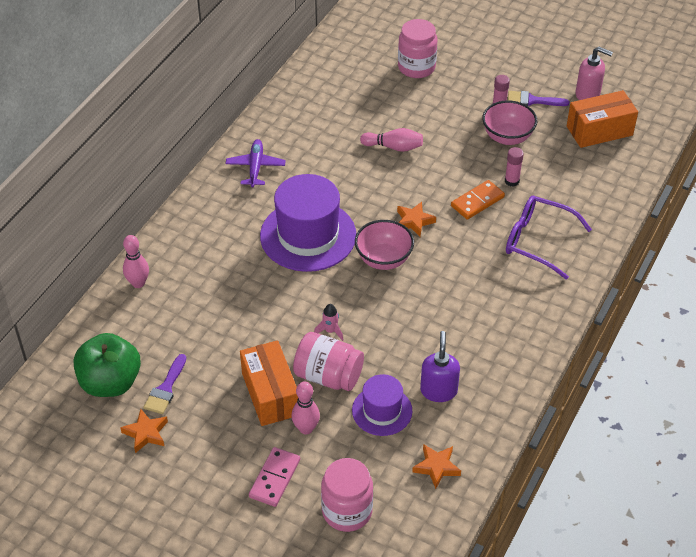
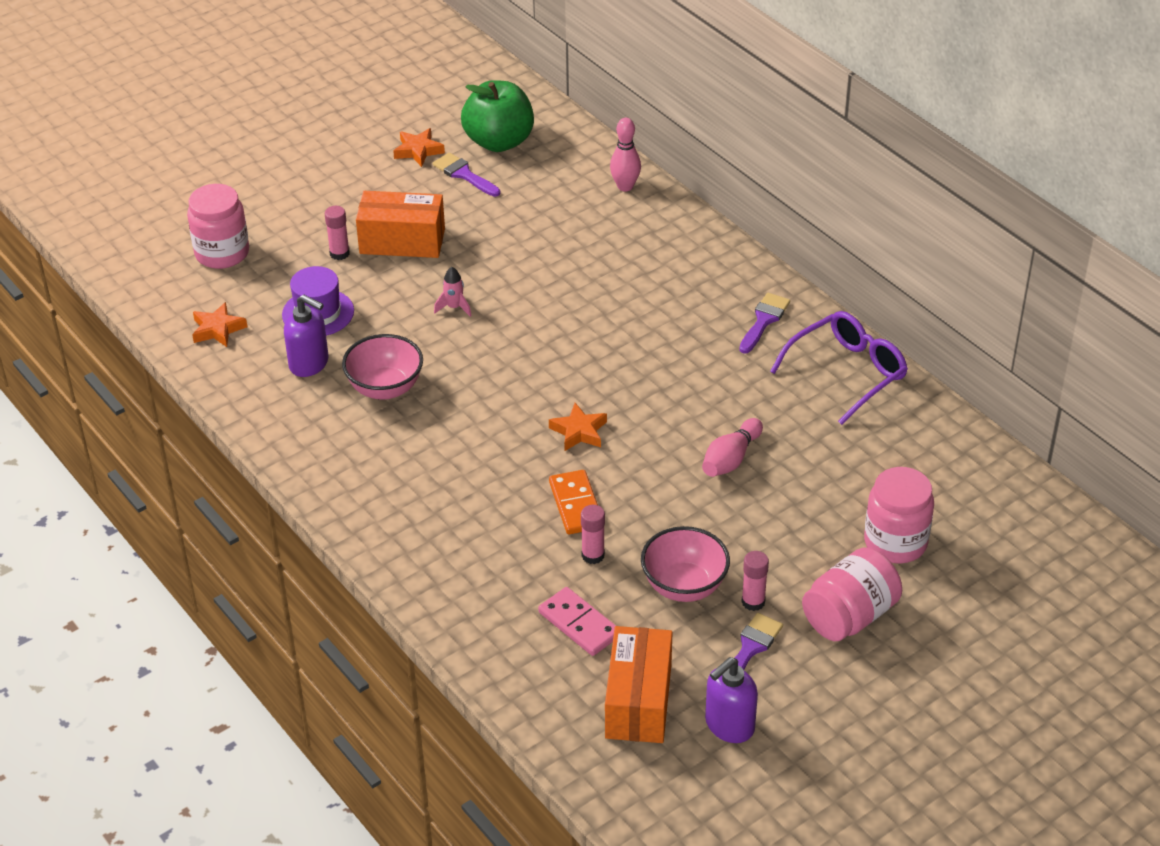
camera: 115 degrees right, 5 degrees down
purple plane [225,139,286,187] -> purple brush [739,293,790,354]
pink domino [249,447,300,507] -> pink domino moved to [538,587,616,656]
purple hat [260,174,356,272] -> none
pink bowling pin [291,381,320,434] -> pink glue stick [325,206,350,260]
pink jar [293,332,364,391] -> pink jar moved to [802,547,902,641]
pink bowl [355,220,414,270] -> pink bowl moved to [342,334,423,399]
purple glasses [506,196,592,280] -> purple glasses moved to [770,311,908,425]
pink soap dispenser [576,47,613,100] -> purple soap dispenser [705,657,758,743]

